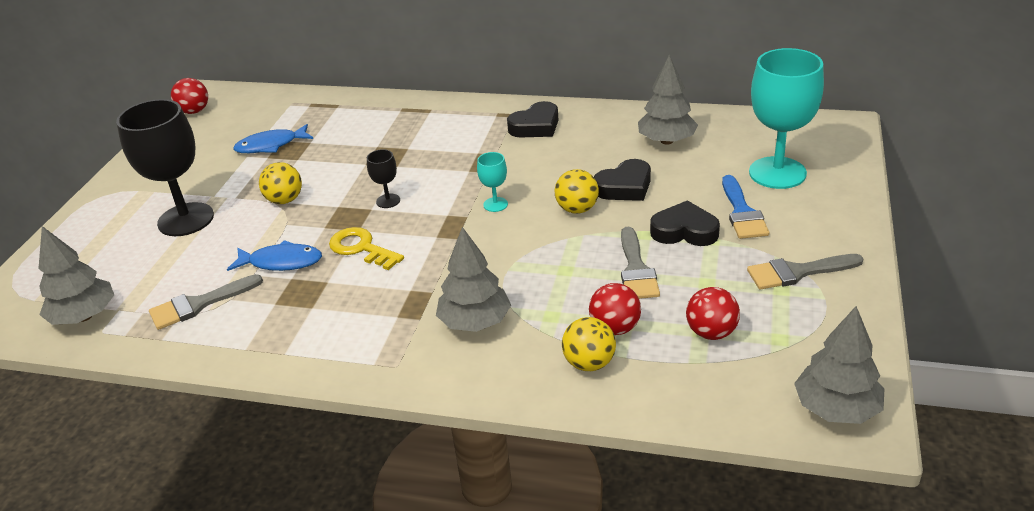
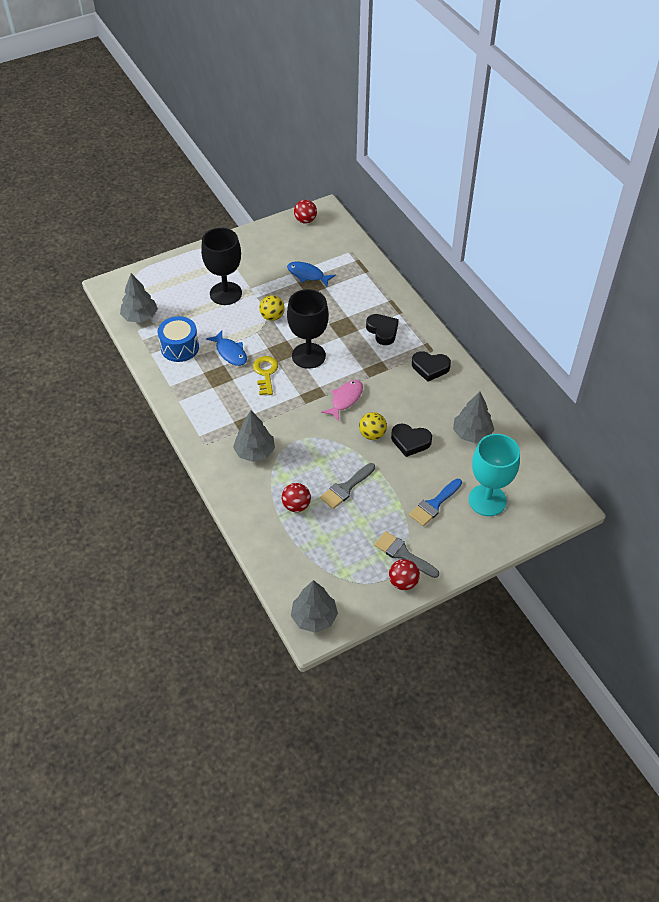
camera: 45 degrees right, 15 degrees up
grey brush [149,274,263,330] -> blue drum [158,316,199,362]
black goblet [367,149,400,208] -> black goblet [287,289,329,369], size x2.28
turquoise goblet [477,152,508,212] -> pink fish [321,380,363,421]
yellow ball [562,317,616,371] -> none
black heart [650,200,720,246] -> black heart moved to [366,314,399,345]
red ball [686,287,740,340] -> red ball moved to [389,559,420,590]

